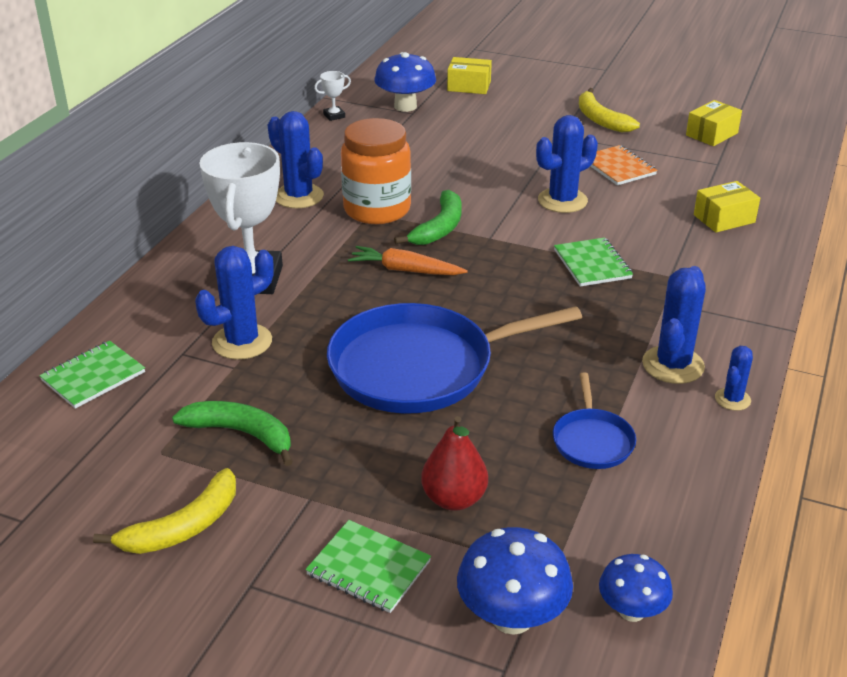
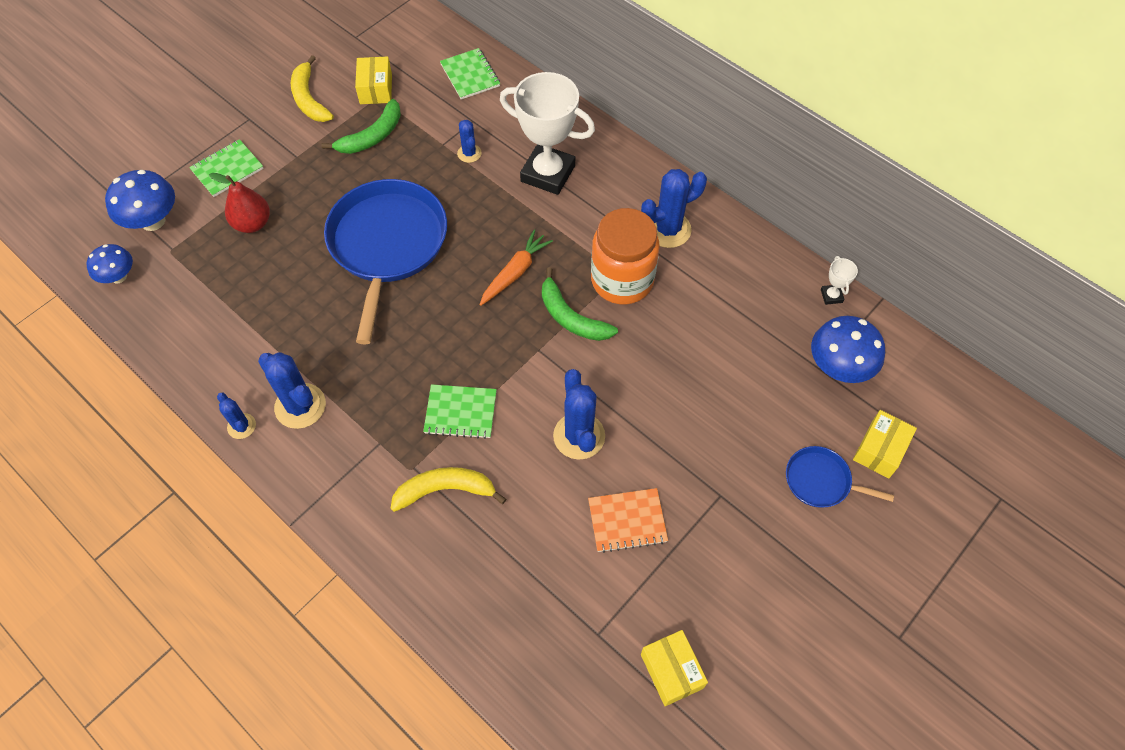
camera: 110 degrees right, 25 degrees up
blue cactus [195,246,273,360] -> blue cactus [457,120,482,163], size x0.55
blue pan [553,373,636,469] -> blue pan moved to [786,446,894,508]
yellow banana [579,88,640,132] -> yellow banana moved to [391,467,506,512]
yellow box [694,181,760,232] -> yellow box moved to [355,56,392,104]

